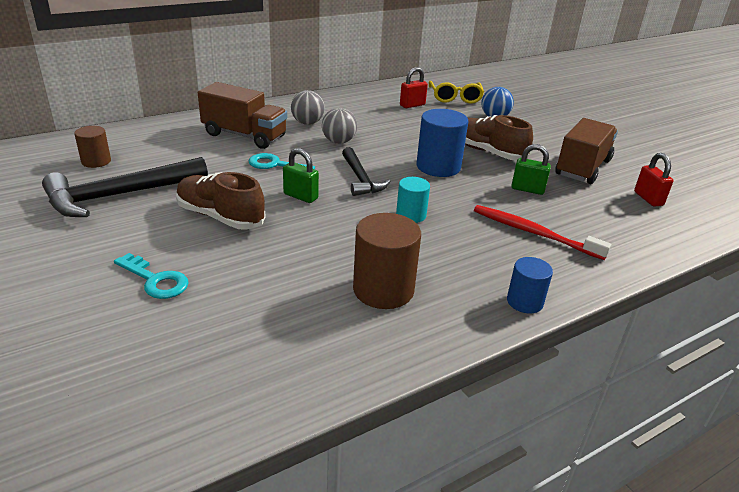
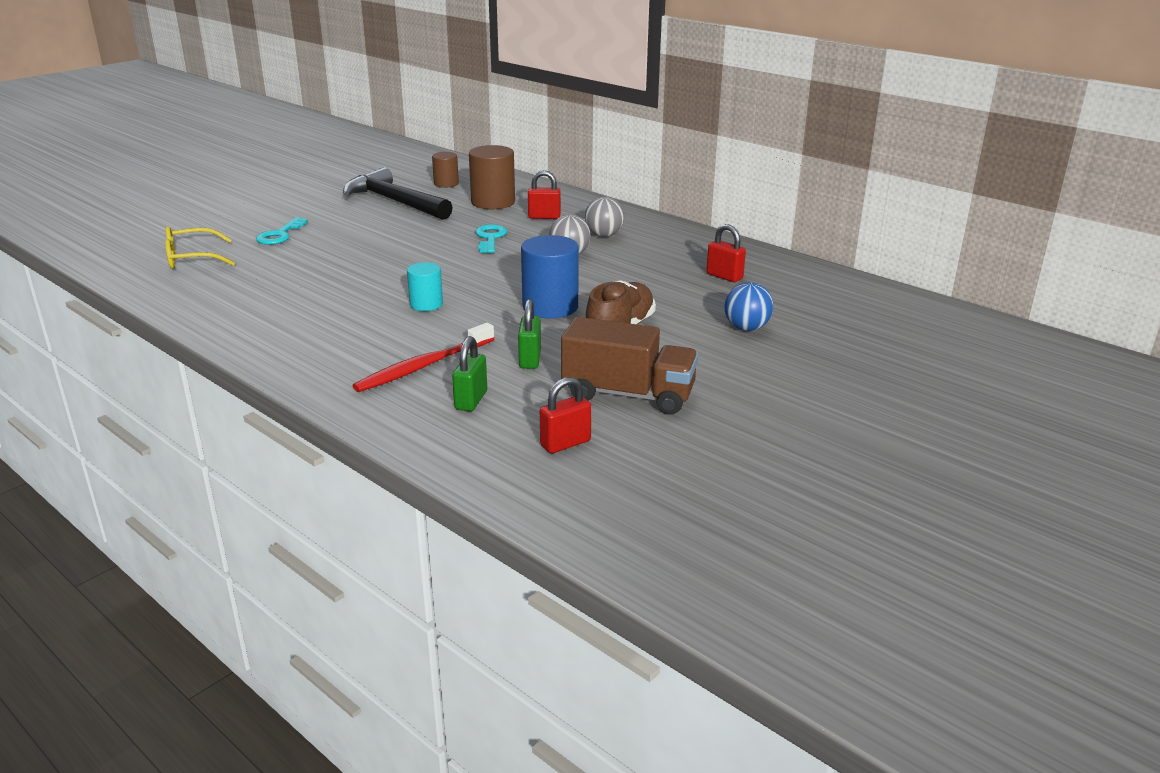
camera: 75 degrees right, 5 degrees down
brown shoe [176,172,266,229] -> none
brown truck [198,82,287,149] -> red padlock [528,170,561,219]
green padlock [283,148,319,203] -> green padlock moved to [452,336,487,411]
black hammer [342,147,391,196] -> none
brown cylinder [353,213,421,309] -> brown cylinder moved to [469,145,515,209]
yellow glasses [429,81,484,104] -> yellow glasses moved to [165,226,235,269]
red toothbrush [474,205,611,260] -> red toothbrush turned 150 degrees counterclockwise [353,323,494,392]
blue cylinder [507,257,553,313] -> none

